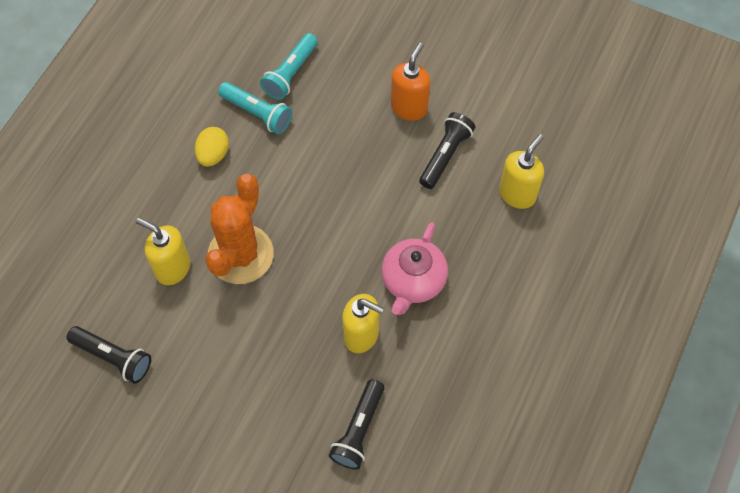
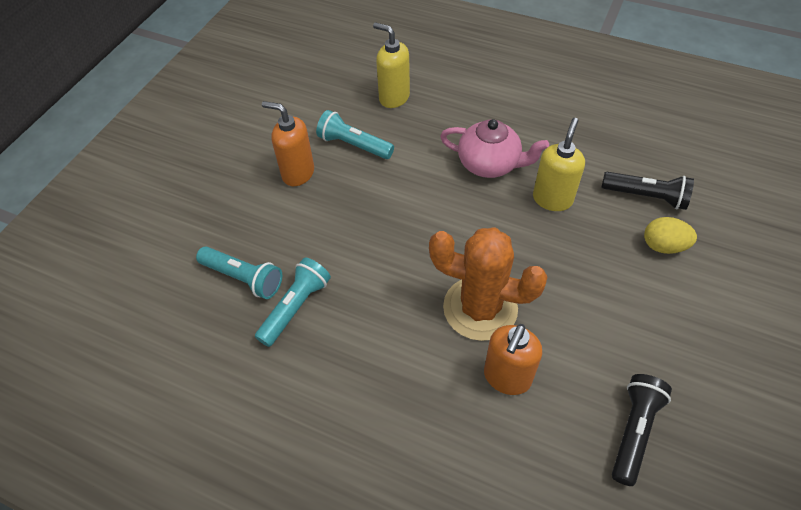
camera: 90 degrees left, 10 degrees down
yellow soap dispenser [136,218,190,285] -> orange soap dispenser [484,324,542,395]
yellow egg [195,127,229,167] -> yellow egg moved to [644,217,697,254]
black flashlight [419,112,476,189] -> turquoise flashlight [316,110,394,159]

